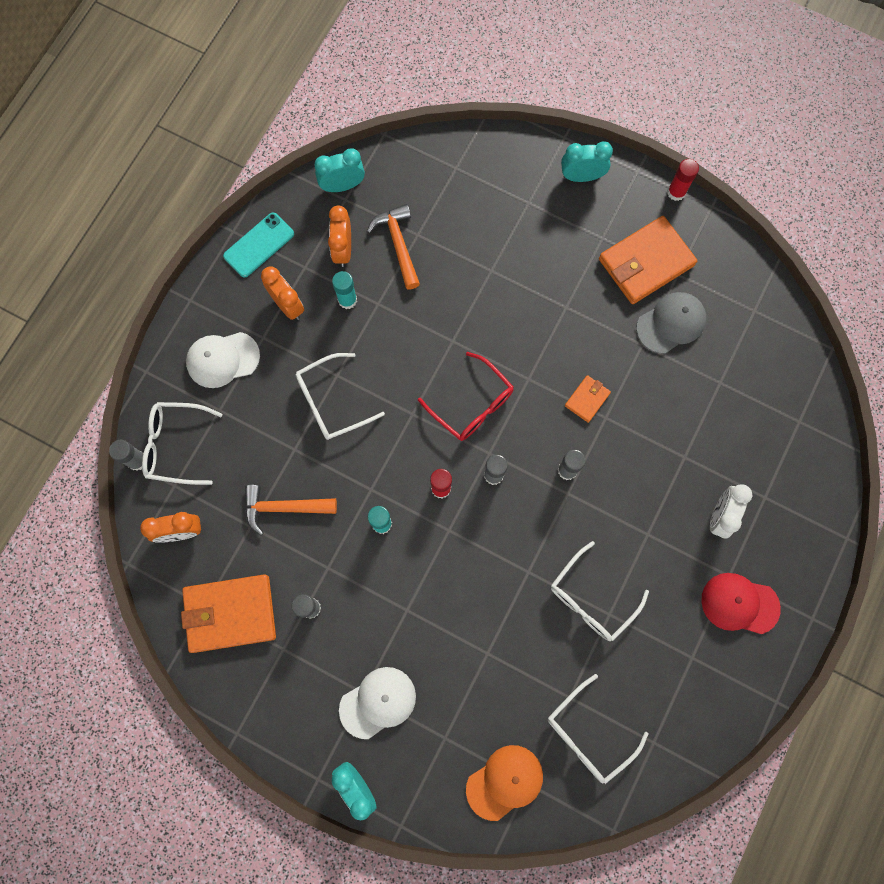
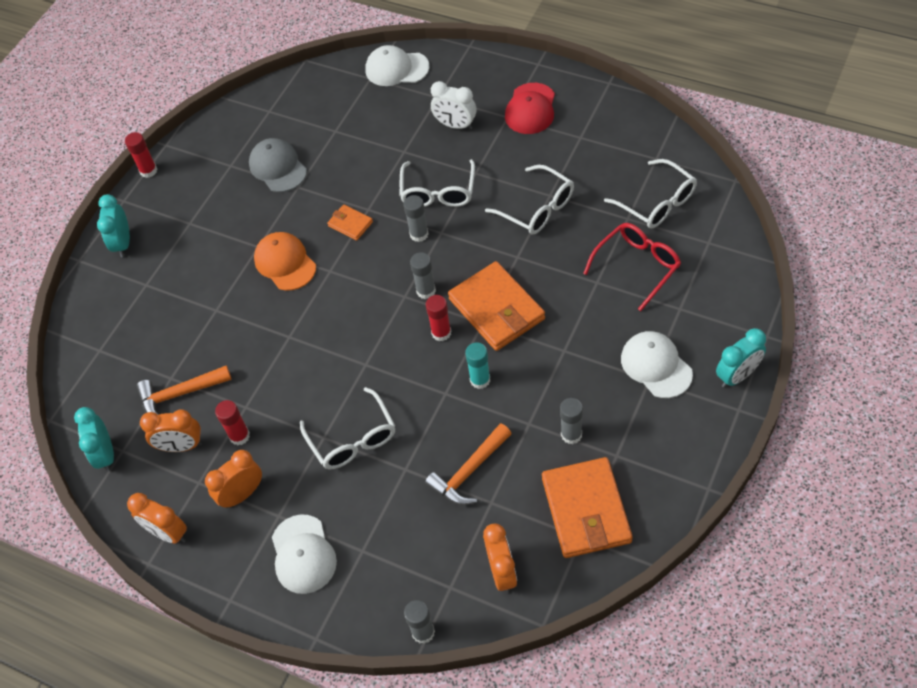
camera: 85 degrees left, 20 degrees down
white glasses [142,402,223,485] -> white glasses moved to [400,159,475,207]
turquoise phone [223,213,294,278] -> orange clock [127,493,187,544]
orange hammer [245,485,337,536] -> orange hammer turned 45 degrees clockwise [425,423,512,505]
turquoise glue stick [332,271,357,309] -> red glue stick [215,400,250,445]
red glasses [418,352,514,441] -> red glasses moved to [583,223,681,311]
orange cap [466,745,543,821] -> orange cap moved to [254,232,316,291]
orange wallet [599,216,697,304] -> orange wallet moved to [448,261,545,351]
none -> white cap [365,45,430,86]

